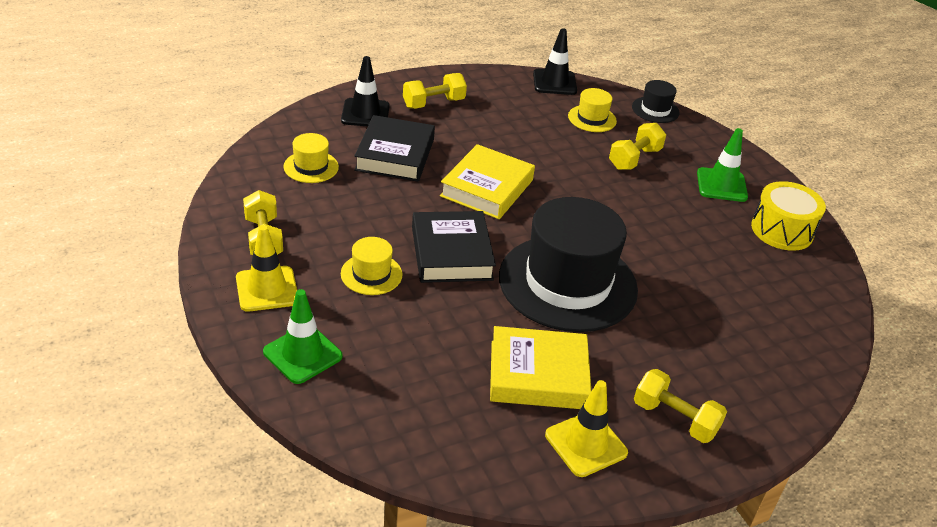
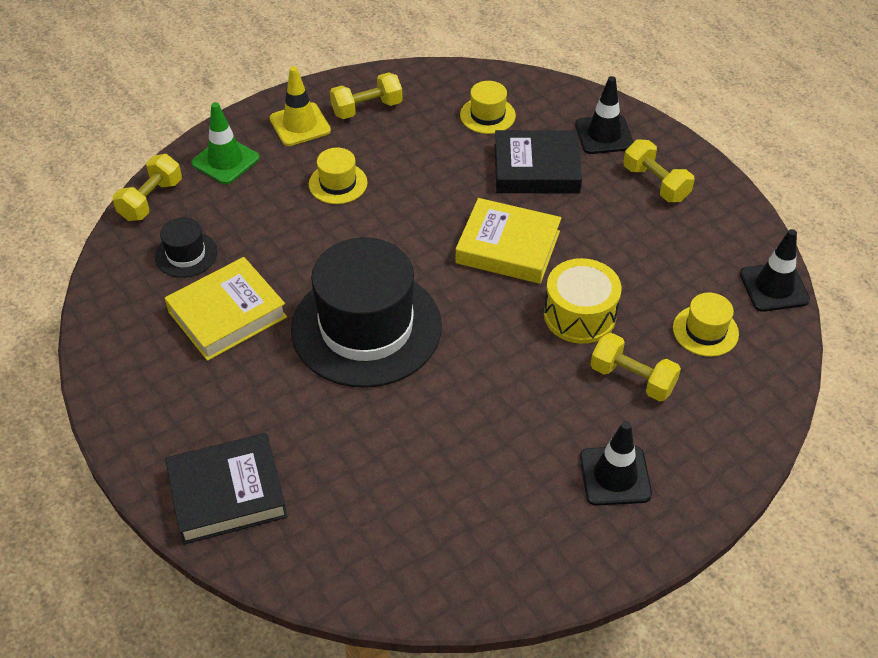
camera: 85 degrees right, 10 degrees up
black book [412,211,496,283] -> black book moved to [165,433,288,544]
yellow book [490,326,591,409] -> yellow book turned 60 degrees clockwise [165,257,287,361]
yellow traffic cone [545,380,628,477] -> none
black hat [632,80,680,123] -> black hat moved to [155,217,218,278]
yellow dumbbell [634,369,727,443] -> yellow dumbbell moved to [113,154,182,221]
green traffic cone [697,128,748,202] -> black traffic cone [580,421,652,506]
yellow drum [751,181,826,251] -> yellow drum moved to [544,258,622,344]

